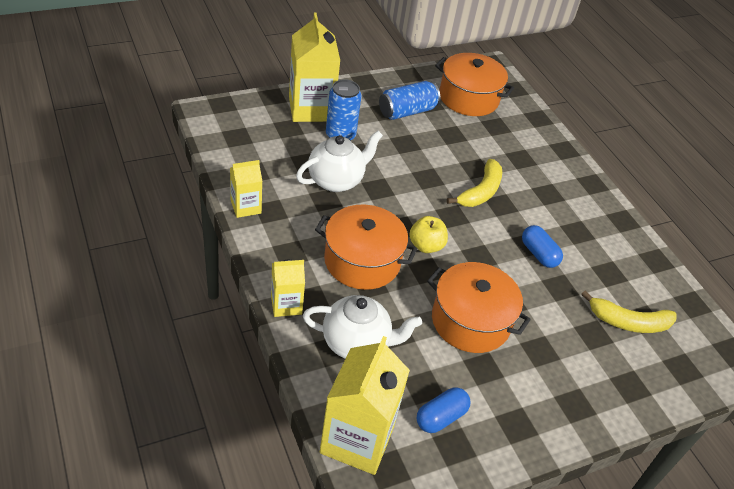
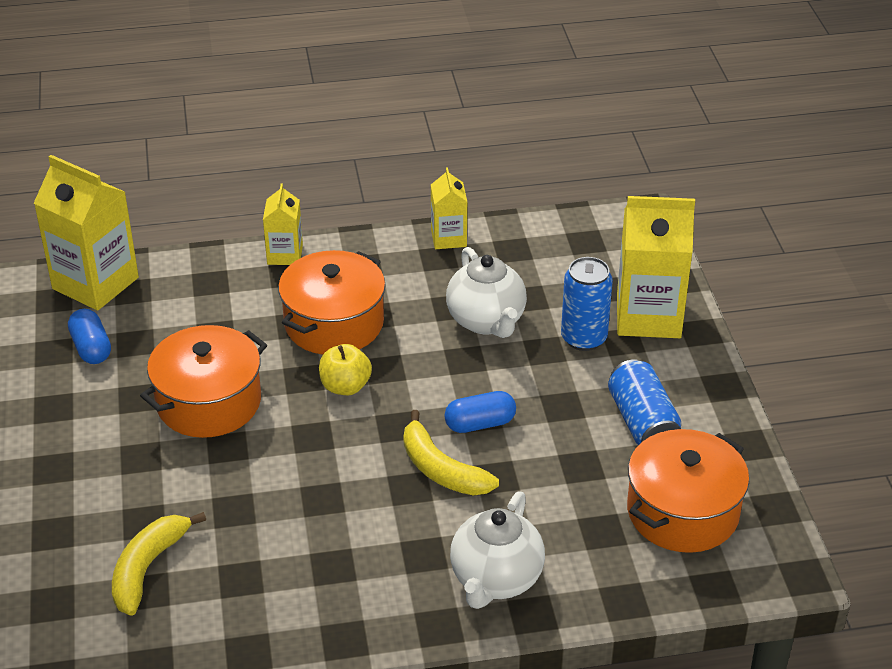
camera: 110 degrees right, 5 degrees down
white teapot [303,295,422,359] -> white teapot moved to [450,491,545,609]
blue capsule [522,225,563,268] -> blue capsule moved to [444,391,516,433]

